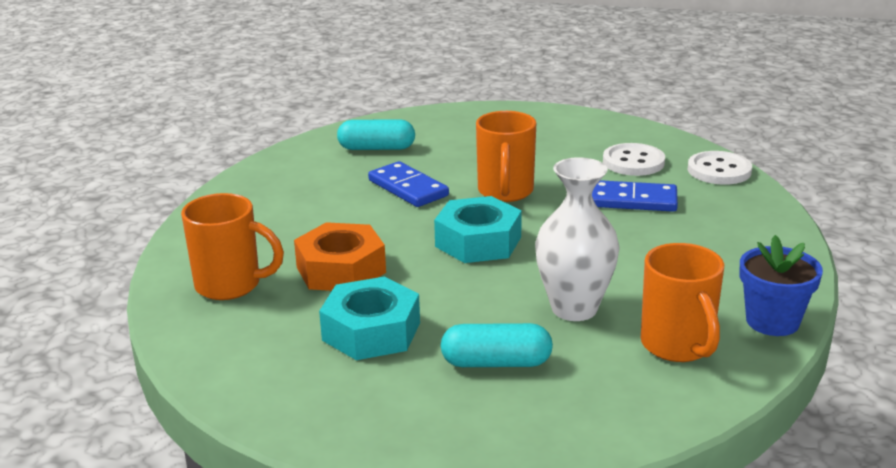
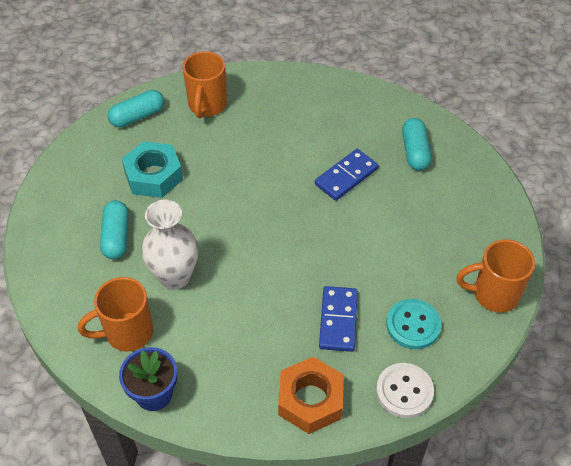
camera: 85 degrees right, 25 degrees up
orange nut [294,222,386,291] -> orange nut moved to [278,357,344,434]
turquoise nut [434,196,522,263] -> none
orange mug [476,111,536,202] -> orange mug moved to [456,239,535,313]
white button [603,143,665,176] -> turquoise button [386,299,442,349]
none -> turquoise capsule [108,90,164,127]

